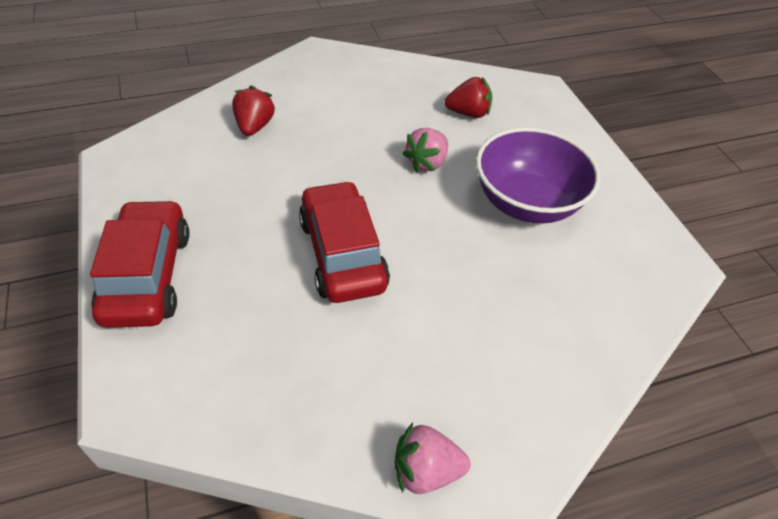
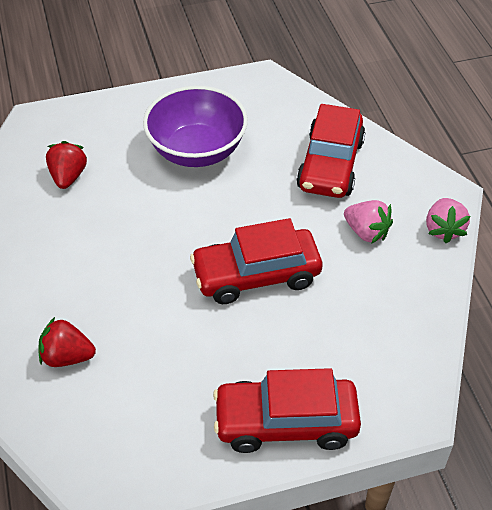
camera: 85 degrees left, 0 degrees up
pink strawberry [403,128,448,172] -> pink strawberry moved to [344,200,393,244]
none -> red car [296,104,366,198]

